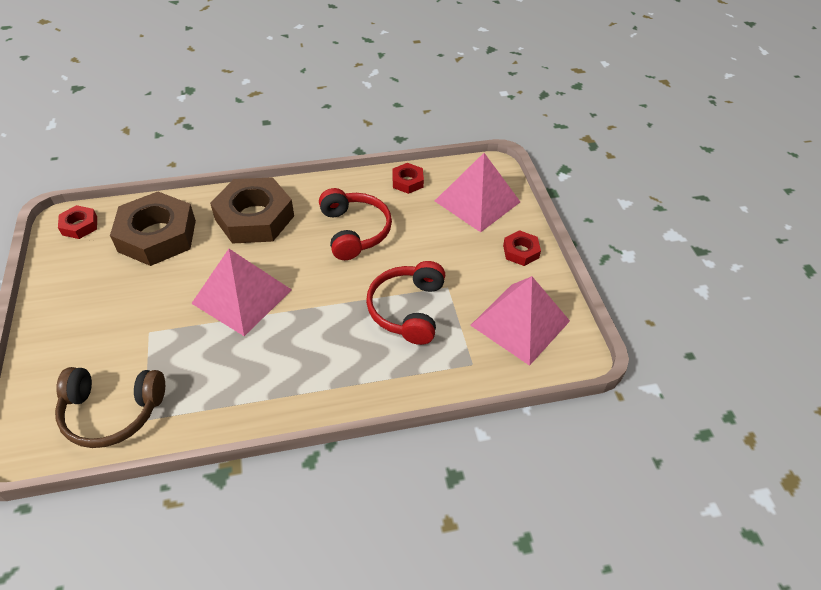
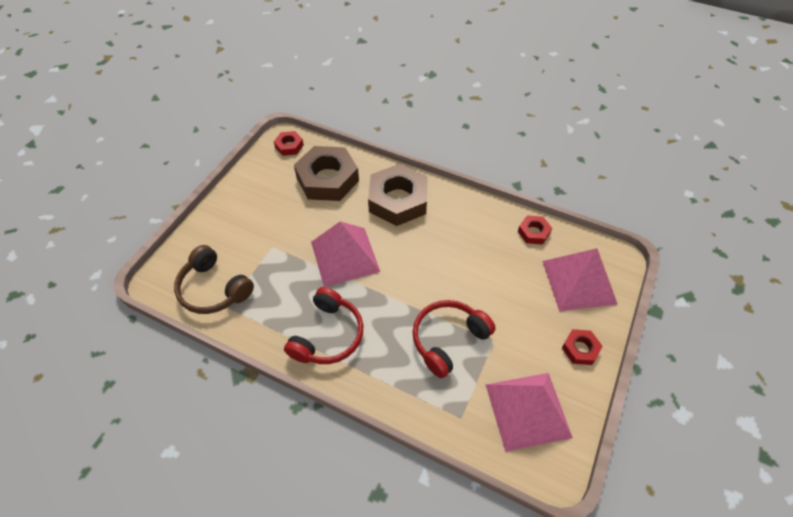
camera: 40 degrees right, 5 degrees up
red headphones [319,188,392,260] -> red headphones moved to [284,287,363,364]

